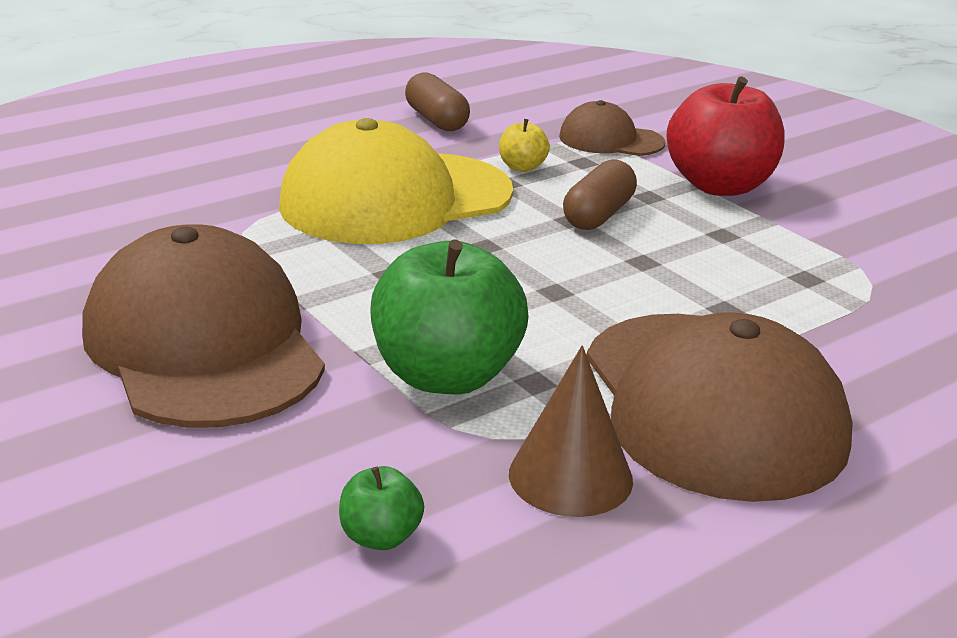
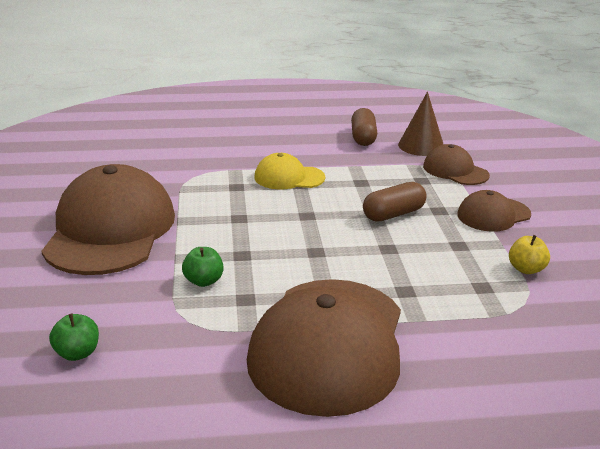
camera: 30 degrees right, 0 degrees up
yellow cap [279,118,513,244] -> yellow cap [254,153,325,189], size x0.50
green apple [370,240,529,394] -> green apple [182,247,224,287], size x0.45
yellow apple [499,119,550,172] -> yellow apple moved to [509,235,550,274]
brown cone [509,346,633,517] -> brown cone moved to [398,92,444,156]
red apple [666,77,784,196] -> brown cap [457,190,531,232]

